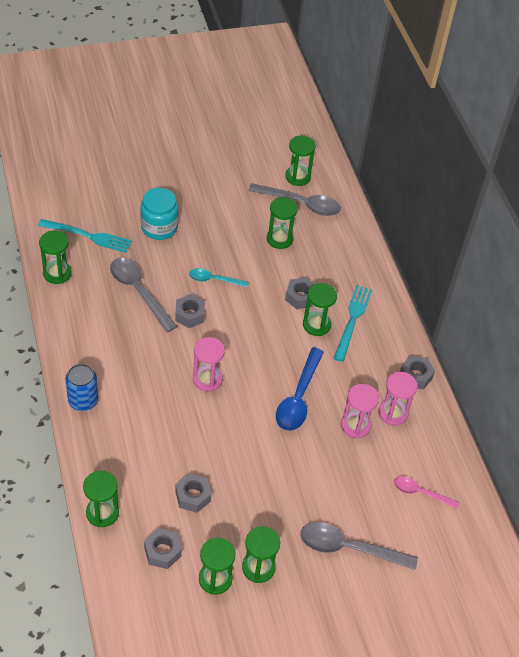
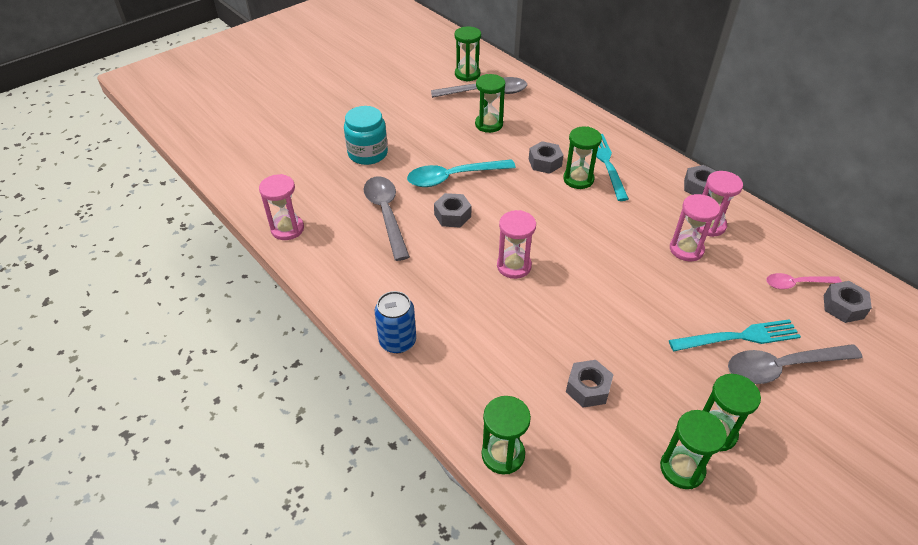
camera: 20 degrees left, 5 degrees down
turquoise fork [38,219,132,253] -> turquoise fork moved to [669,319,801,351]
green hourglass [39,231,71,284] -> pink hourglass [259,174,304,240]
grey spoon [110,258,177,332] -> grey spoon turned 45 degrees clockwise [364,176,410,261]
grey nut [144,528,182,569] -> grey nut moved to [824,281,872,323]
turquoise spoon [189,268,249,287] -> turquoise spoon [407,159,516,187], size x1.69
blue spoon [276,347,324,431] -> none

